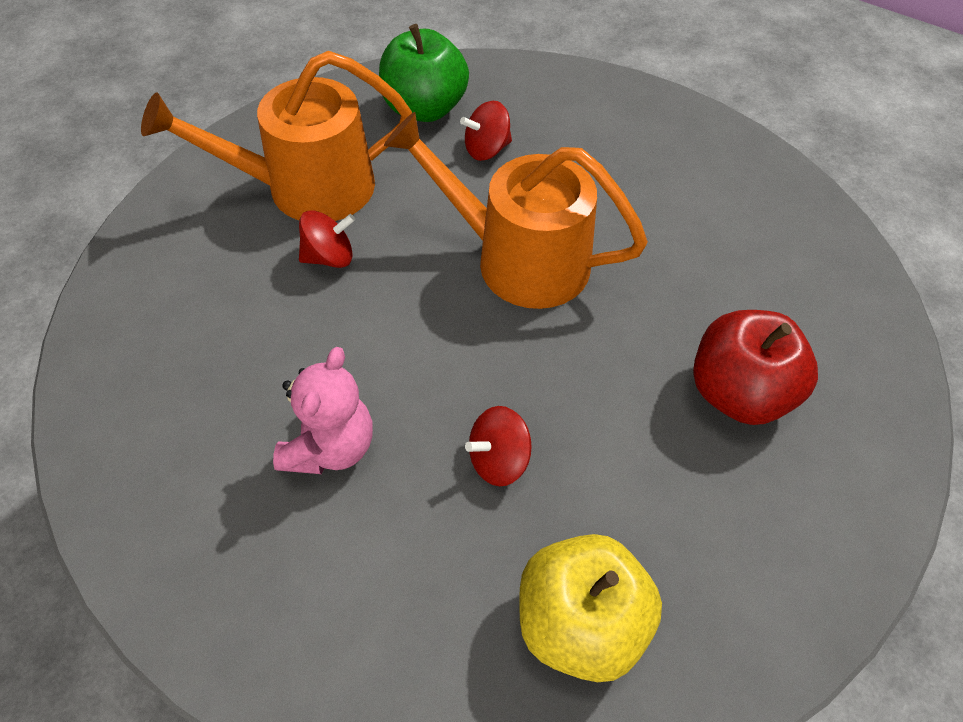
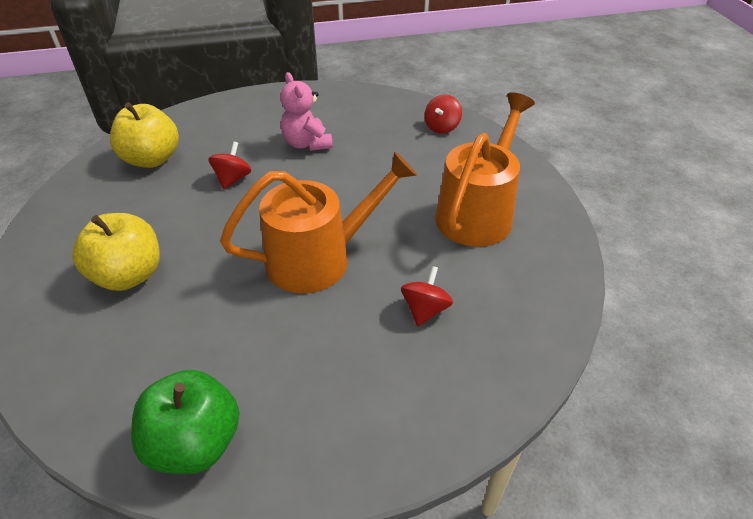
camera: 135 degrees right, 10 degrees down
red spinning top [299,210,355,268] -> red spinning top moved to [425,94,462,134]
green apple [379,24,469,122] -> green apple moved to [131,370,240,474]
red apple [693,310,818,425] -> yellow apple [72,213,160,291]

